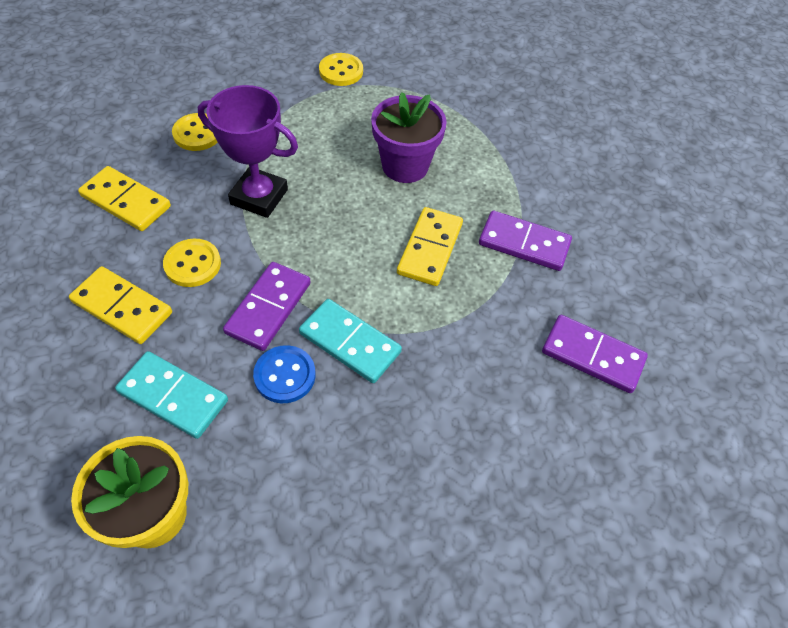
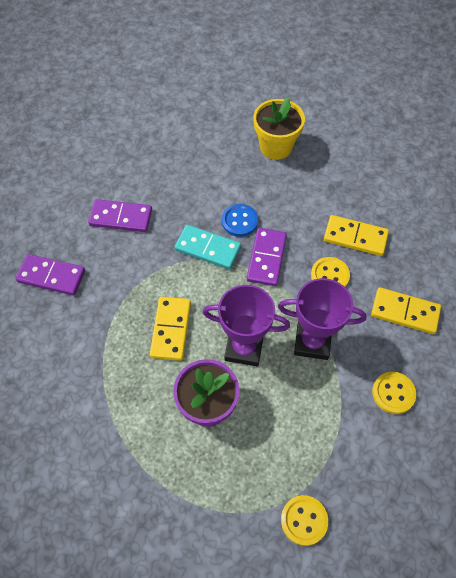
camera: 170 degrees right, 5 degrees up
turquoise domino [115,351,228,439] -> none
purple domino [479,211,572,271] -> purple domino moved to [88,199,152,232]
none -> purple trophy [202,285,290,367]

